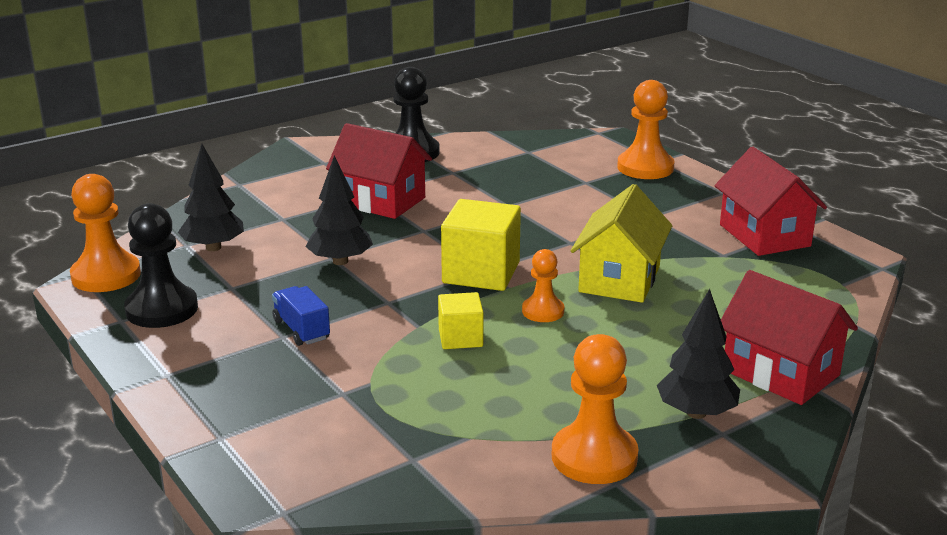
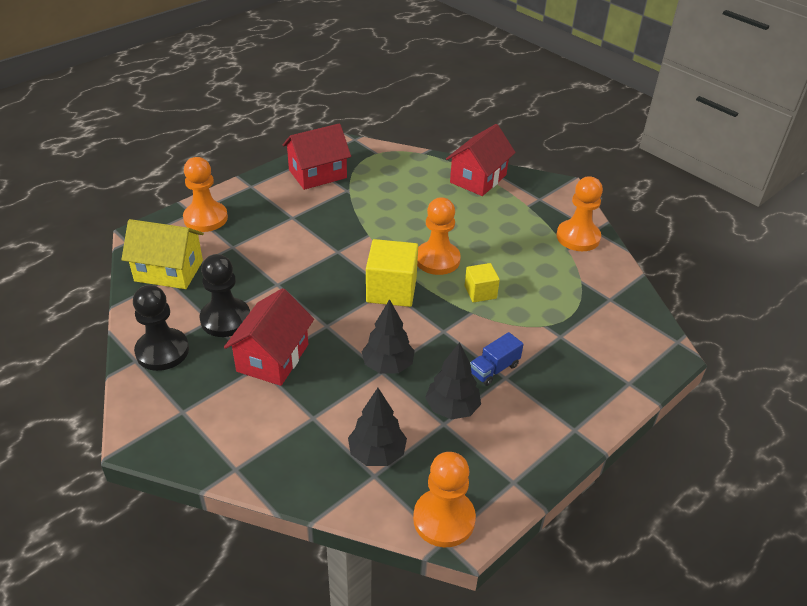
camera: 100 degrees left, 15 degrees up
black pawn [124,203,198,328] -> black pawn moved to [200,254,250,337]
orange pawn [522,249,564,322] -> orange pawn [417,197,461,275], size x1.68
yellow house [570,184,672,303] -> yellow house moved to [121,219,204,289]
black tree [657,289,740,419] -> black tree moved to [425,342,481,419]

